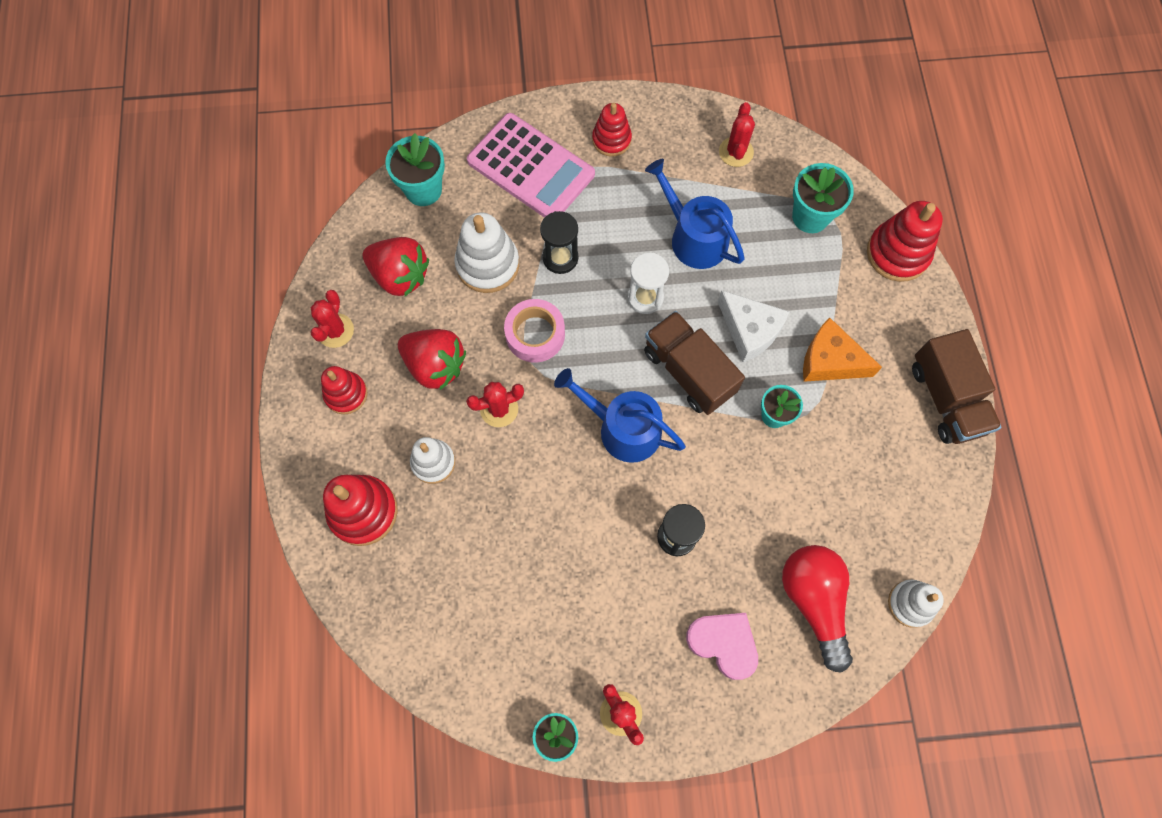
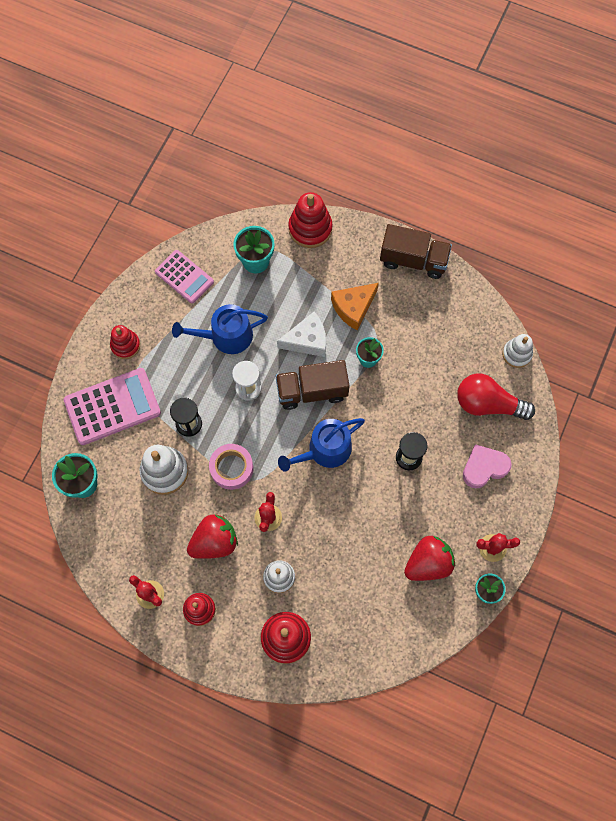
camera: 60 degrees left, 0 degrees up
red strawberry [363,237,429,296] -> red strawberry moved to [404,536,455,581]
red cactus [719,102,755,167] -> pink calculator [155,250,214,303]

